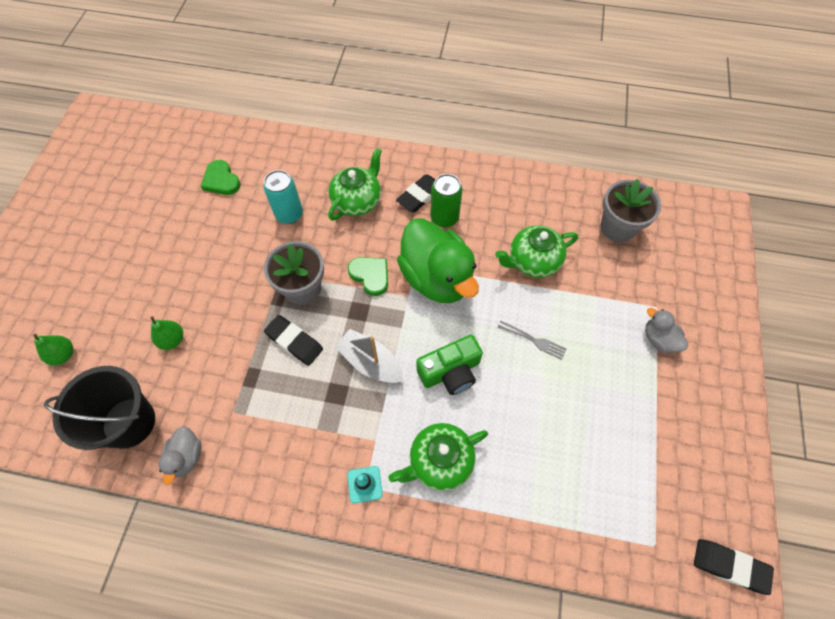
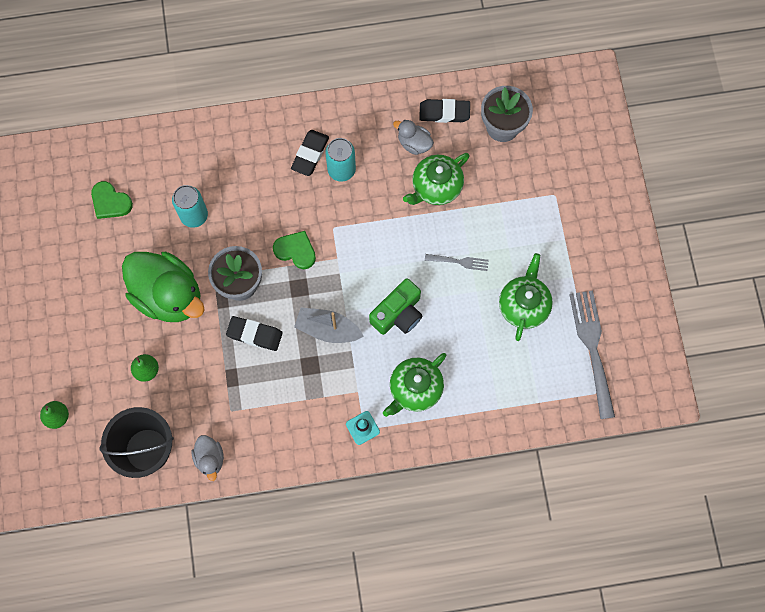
camera: 20 degrees left, 10 degrees up
green teapot [328,148,382,221] -> green teapot moved to [499,253,553,341]
green duck [397,218,479,303] -> green duck moved to [122,251,205,322]
green can [430,174,462,228] -> turquoise can [326,138,356,182]
grey duck [645,308,688,353] -> grey duck moved to [393,120,434,155]
black eraser [694,539,774,595] -> black eraser moved to [419,99,470,123]
none -> grey fork [569,290,615,419]

